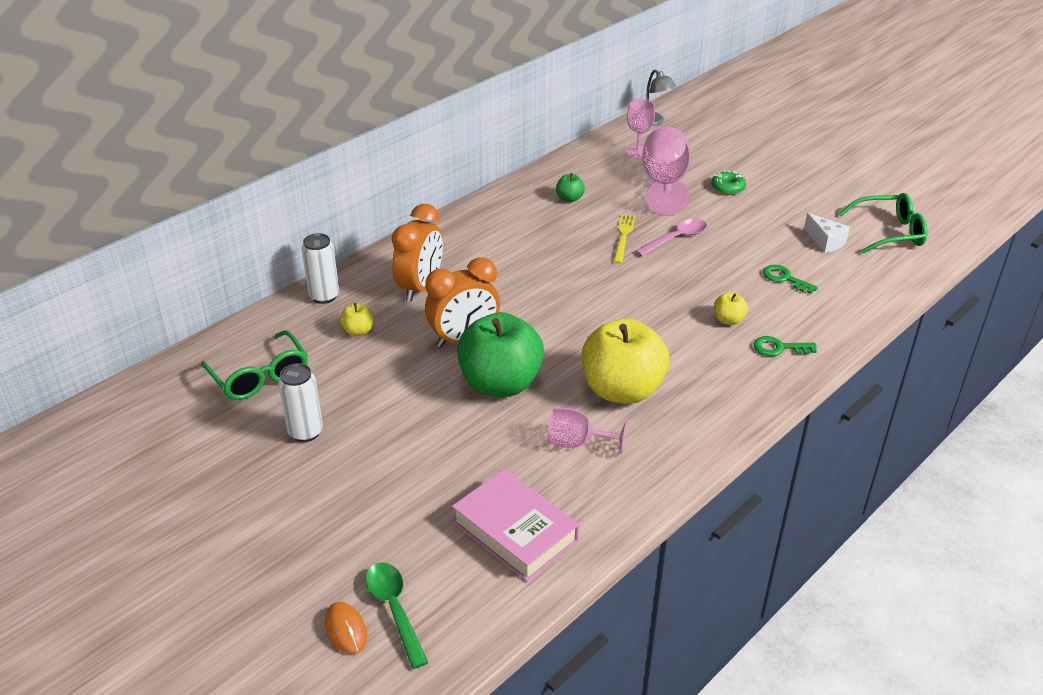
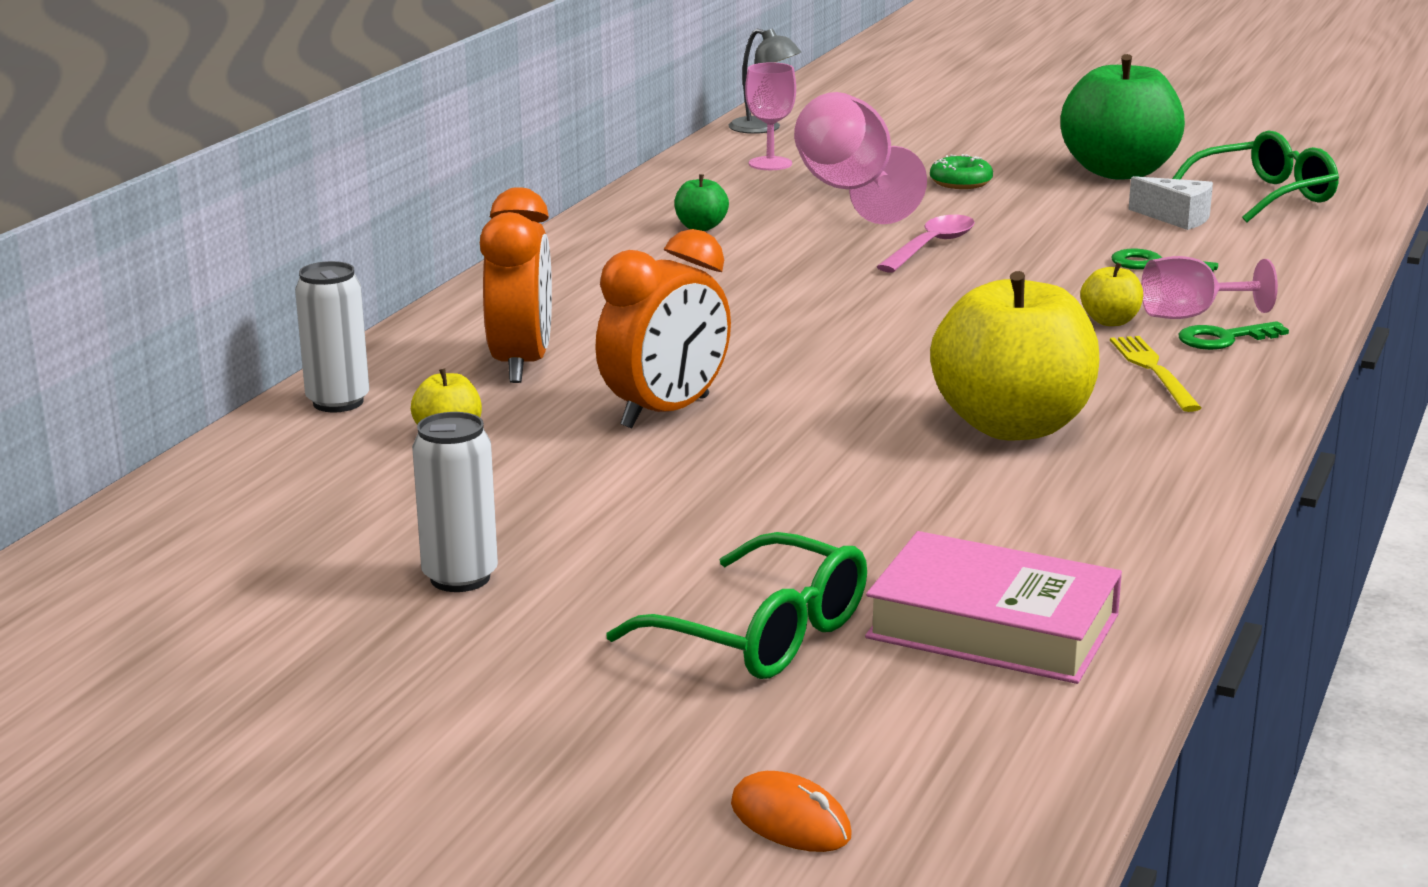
camera: 20 degrees left, 15 degrees down
green glasses [201,330,308,400] -> green glasses moved to [606,532,867,679]
green spoon [365,562,428,669] -> none
green apple [457,312,544,397] -> green apple moved to [1060,54,1185,180]
pink goblet [547,408,627,454] -> pink goblet moved to [1141,256,1278,319]
yellow fork [613,214,636,264] -> yellow fork moved to [1110,336,1201,412]

